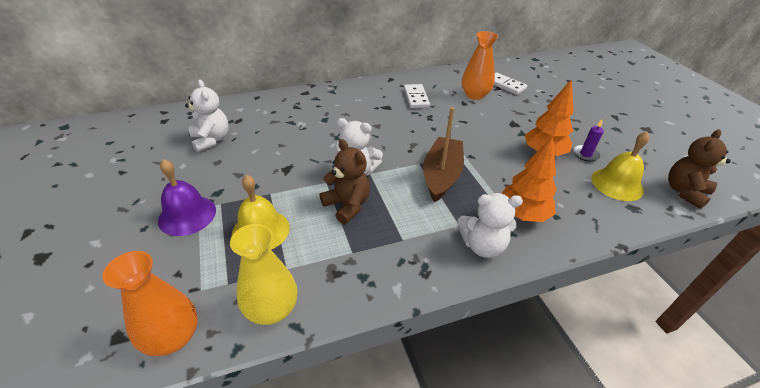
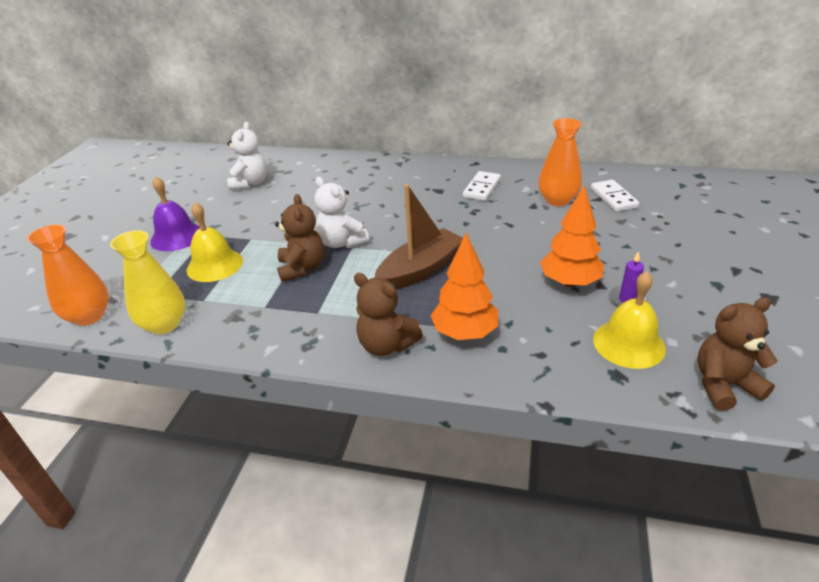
camera: 35 degrees right, 5 degrees down
white teddy bear [457,193,523,258] -> brown teddy bear [354,273,423,356]

